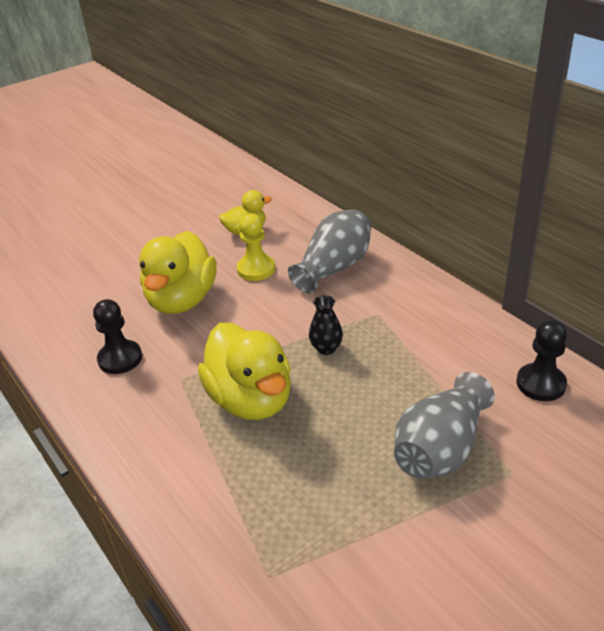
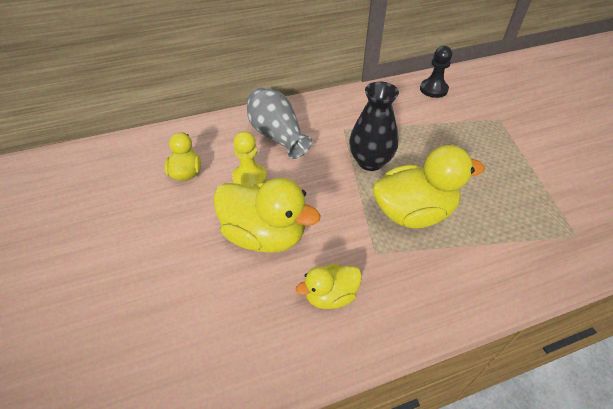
camera: 75 degrees left, 10 degrees up
black pawn [93,299,142,374] -> yellow duck [296,264,362,309]
black vase [309,295,343,355] -> black vase [349,82,399,171], size x1.85
grey vase [394,372,495,479] -> none

